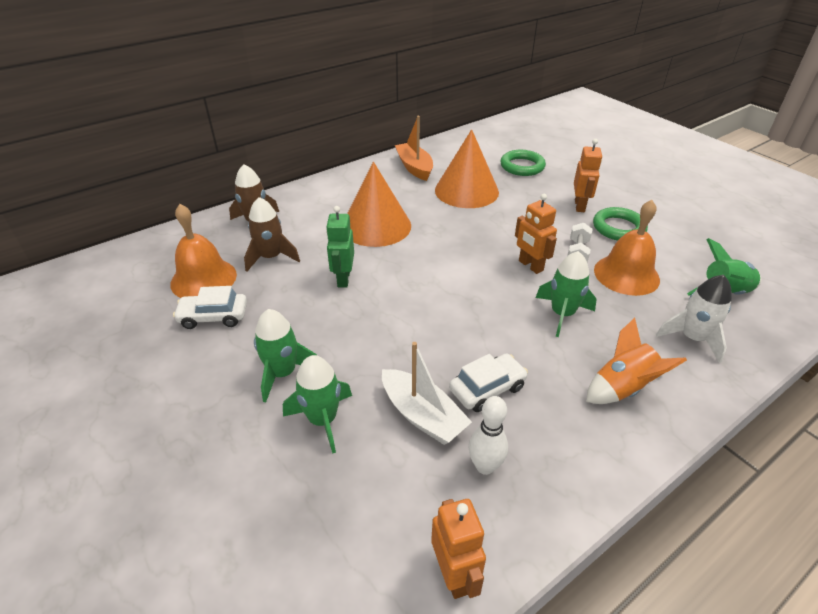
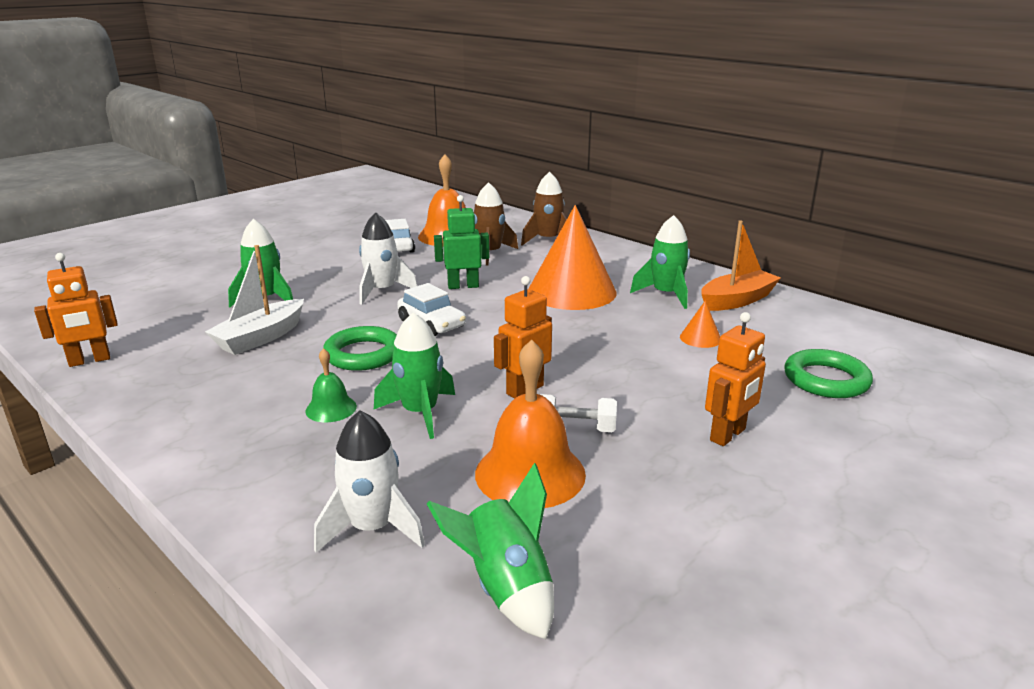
camera: 80 degrees right, 15 degrees down
green rocket [254,309,317,402] -> green rocket moved to [630,215,690,309]
orange cone [435,129,499,208] -> orange cone [680,301,720,348], size x0.41
white car [449,353,528,412] -> white car moved to [397,283,466,336]
white bowling pin [468,396,508,475] -> none
orange robot [574,139,602,212] -> orange robot turned 45 degrees counterclockwise [705,312,766,446]
orange rocket [586,318,687,404] -> none
green ring [593,207,648,241] -> green ring moved to [323,326,397,371]
none -> green bell [305,348,357,422]
none -> white rocket [359,212,417,305]

